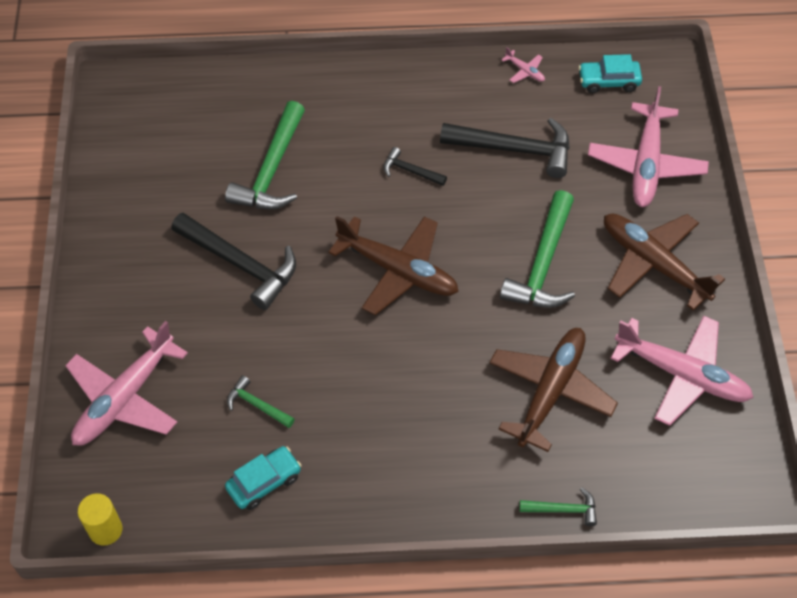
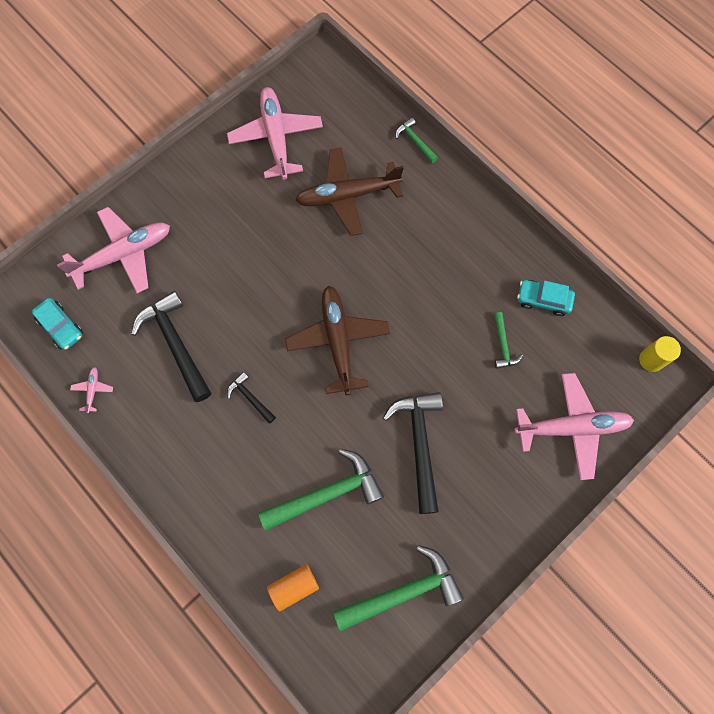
camera: 130 degrees left, 15 degrees up
black hammer [383,147,447,186] -> black hammer turned 150 degrees clockwise [227,372,276,424]
green hammer [500,190,575,308] -> green hammer moved to [333,545,464,632]
brown plane [604,214,725,311] -> none
none -> orange cylinder [267,564,319,612]

